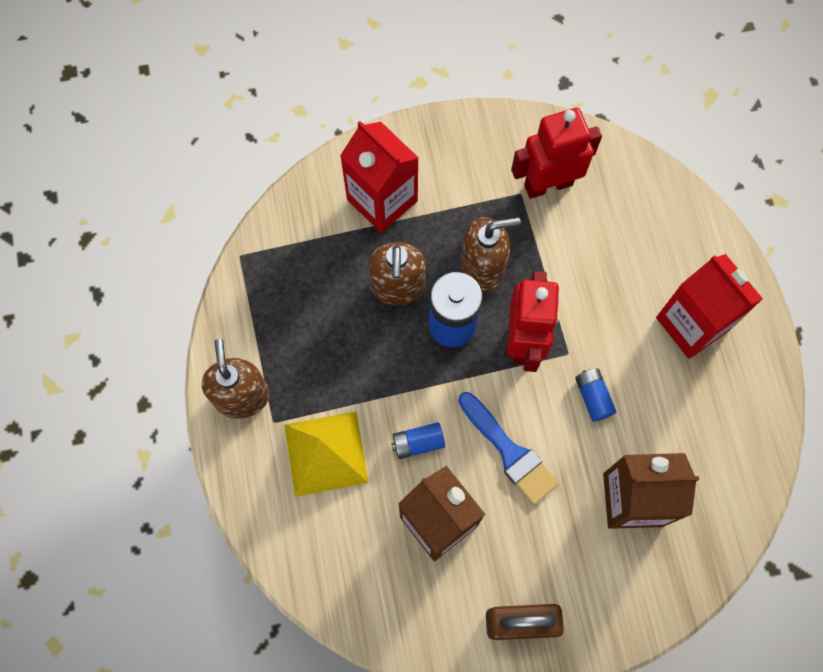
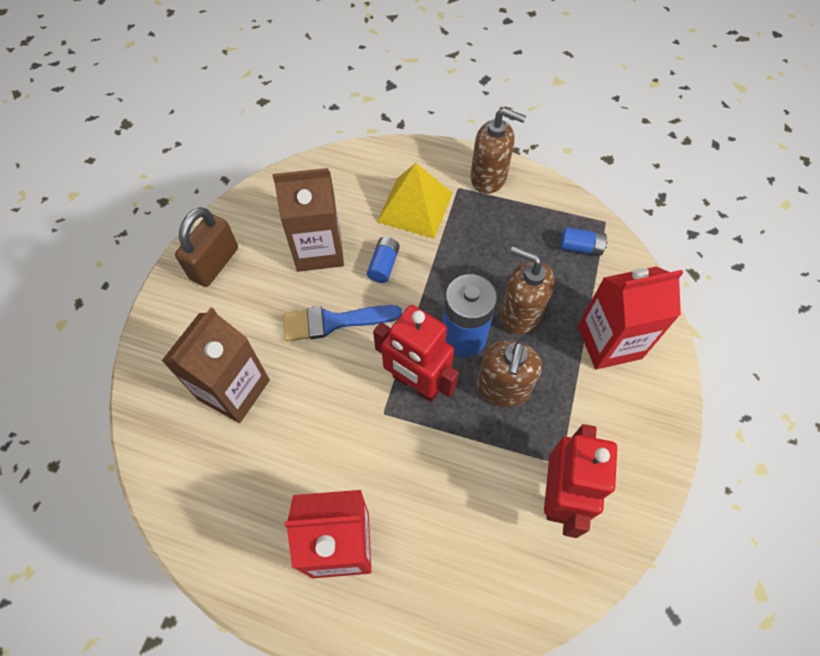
camera: 120 degrees right, 10 degrees down
blue battery [575,368,616,422] -> blue battery moved to [560,227,608,256]

